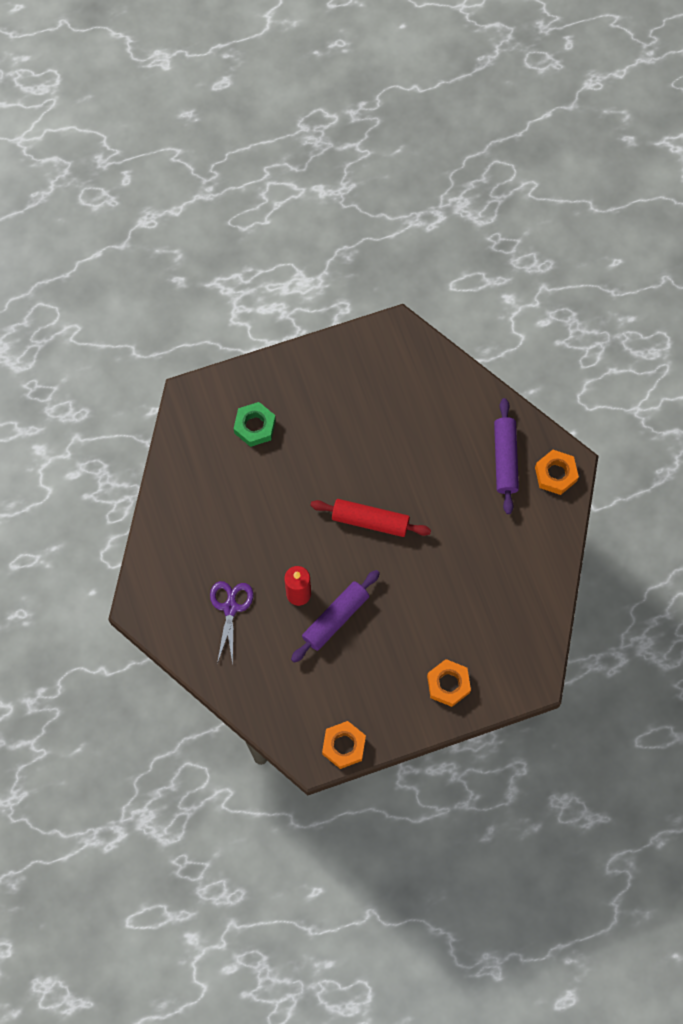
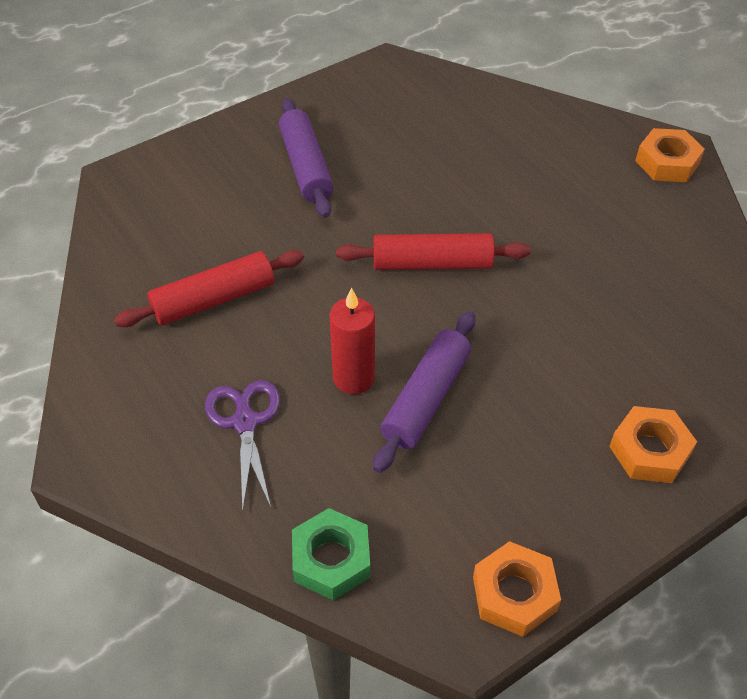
camera: 15 degrees left, 20 degrees down
green nut [234,402,276,447] -> green nut moved to [292,508,370,601]
purple rolling pin [494,398,519,514] -> purple rolling pin moved to [279,98,333,218]
none -> red rolling pin [114,250,304,327]

